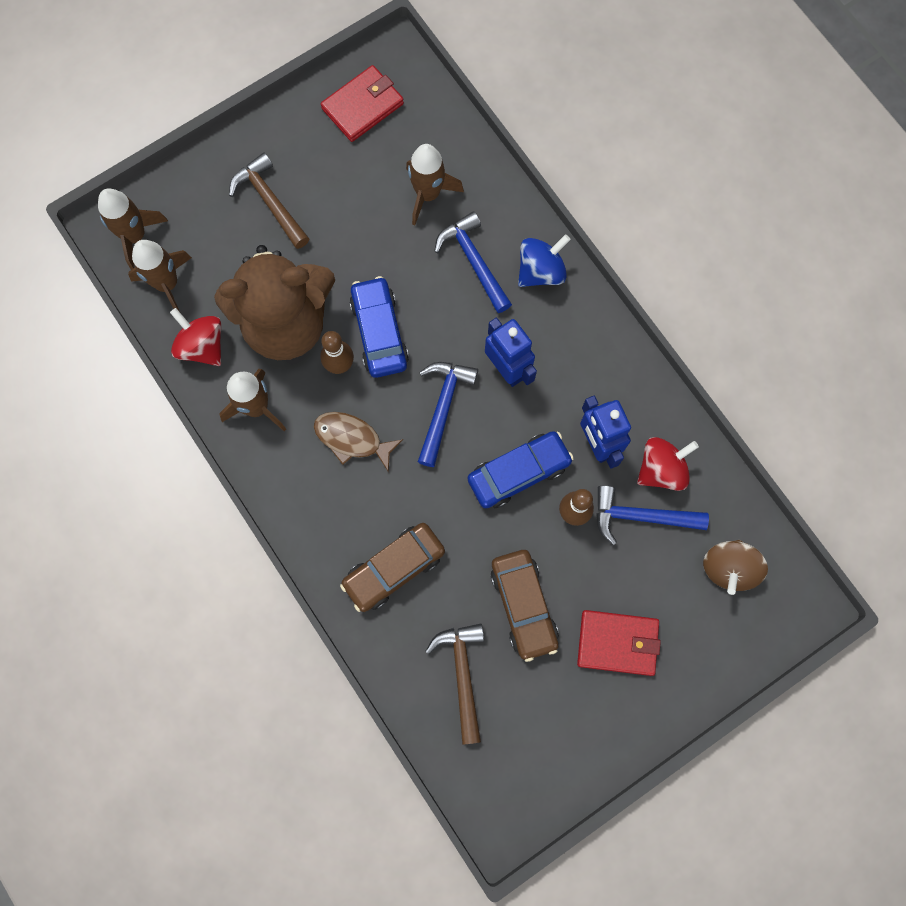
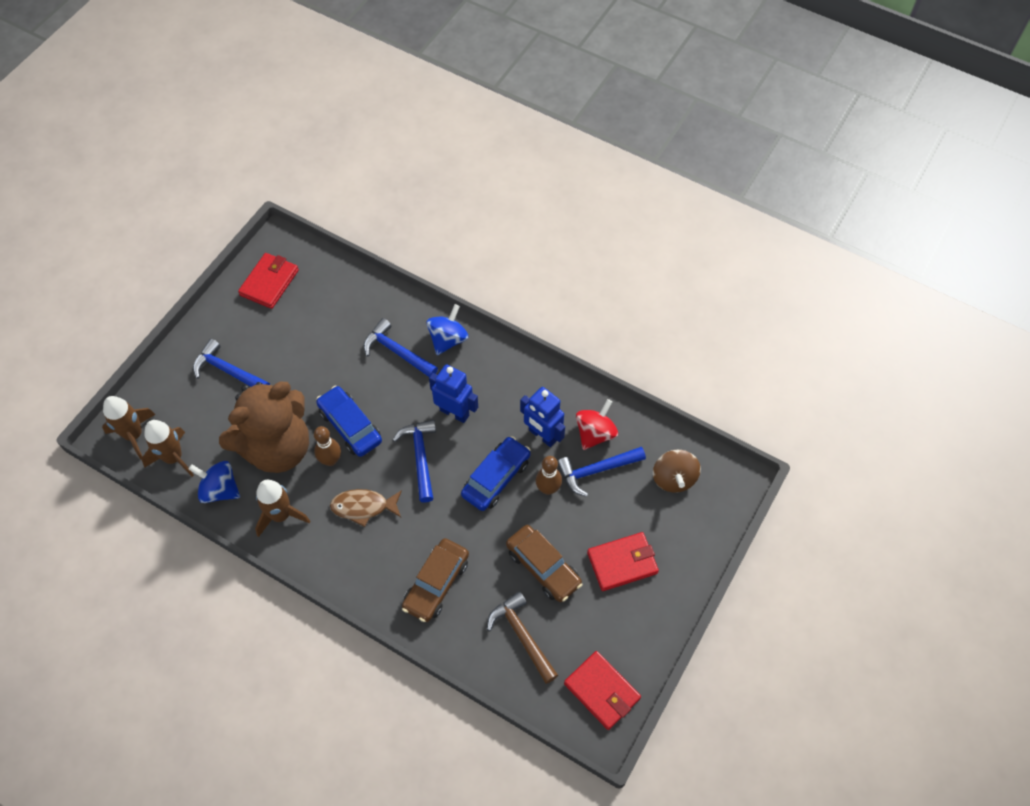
camera: 25 degrees left, 15 degrees down
red spinning top [170,308,221,366] -> blue spinning top [188,461,240,503]
brown hammer [229,153,309,249] -> blue hammer [193,339,270,387]
brown rocket [406,144,464,225] -> none
none -> red wallet [564,651,641,730]

